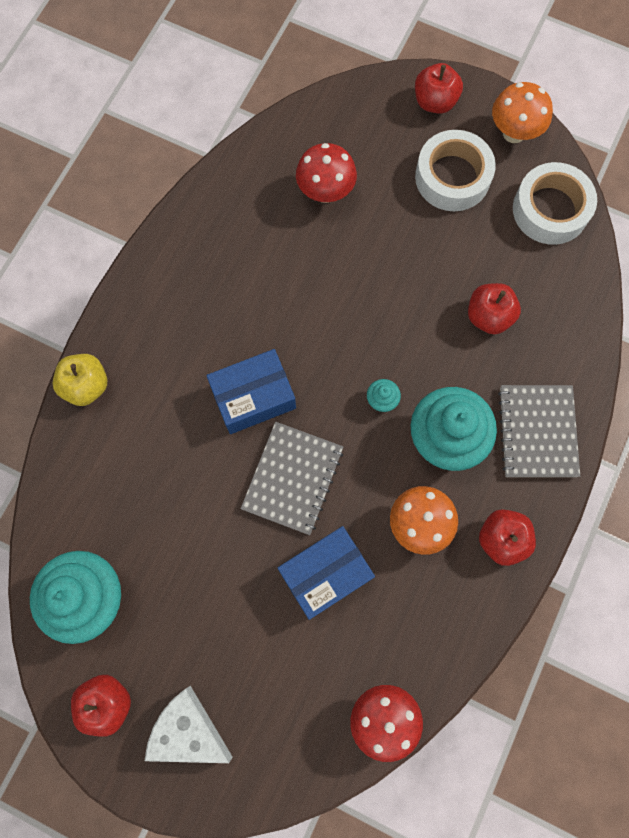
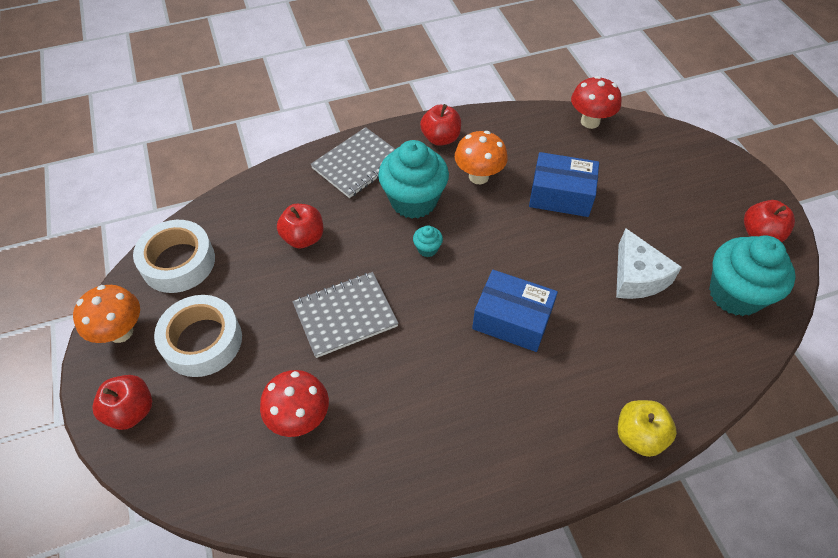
camera: 135 degrees left, 20 degrees down
white cheese [145,686,232,763] -> white cheese moved to [616,228,682,299]
grey notebook [240,422,343,535] -> grey notebook moved to [292,272,399,358]

